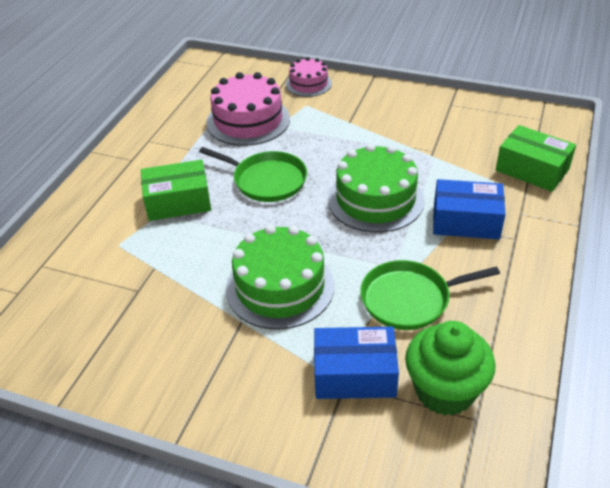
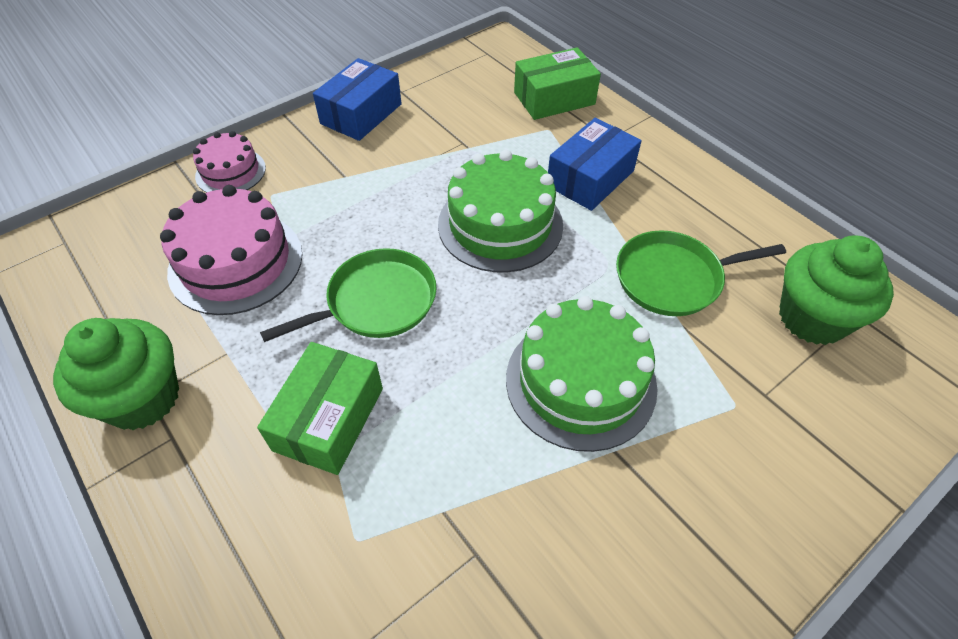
camera: 60 degrees left, 10 degrees up
blue box [314,327,399,399] -> blue box moved to [313,58,402,141]
green pan [360,260,500,330] -> green pan turned 60 degrees clockwise [616,230,786,316]
none -> green cupcake [53,318,179,430]

